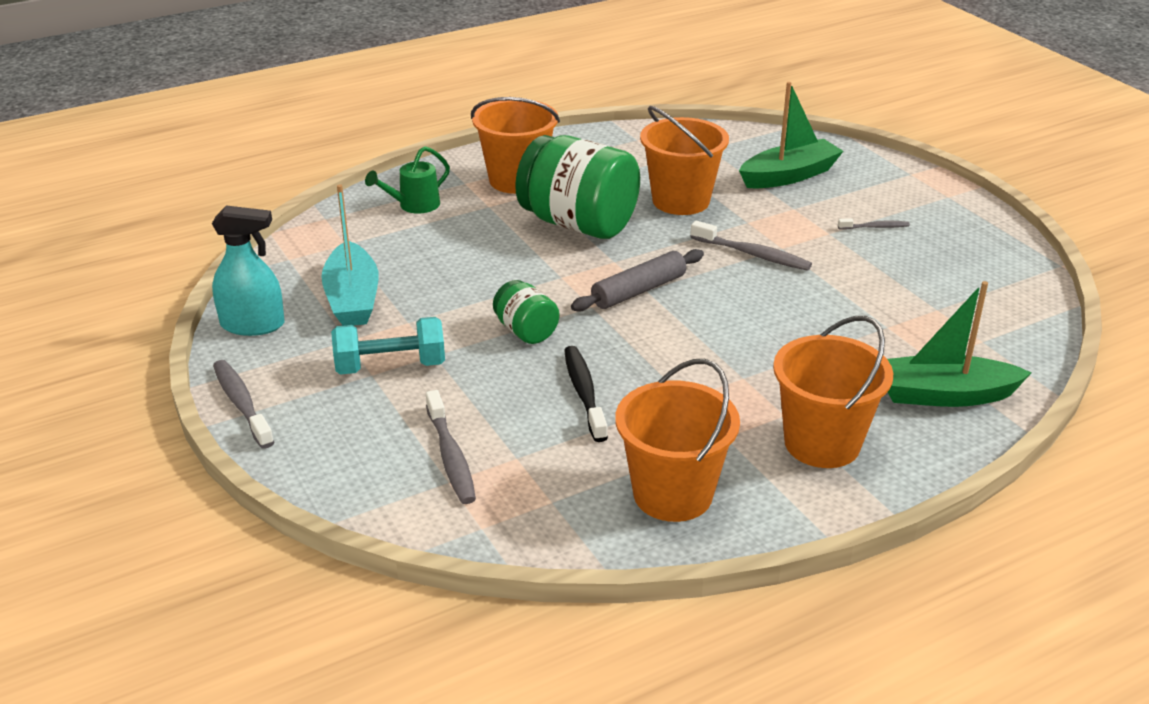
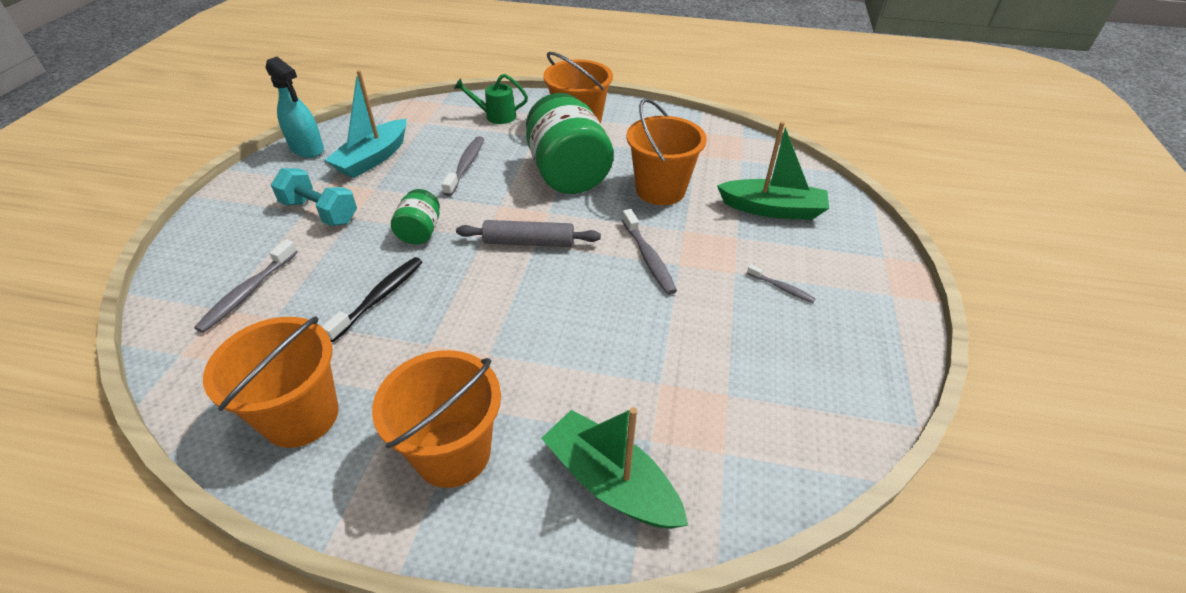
camera: 40 degrees right, 10 degrees up
grey toothbrush [213,360,274,449] -> grey toothbrush moved to [442,136,484,196]

